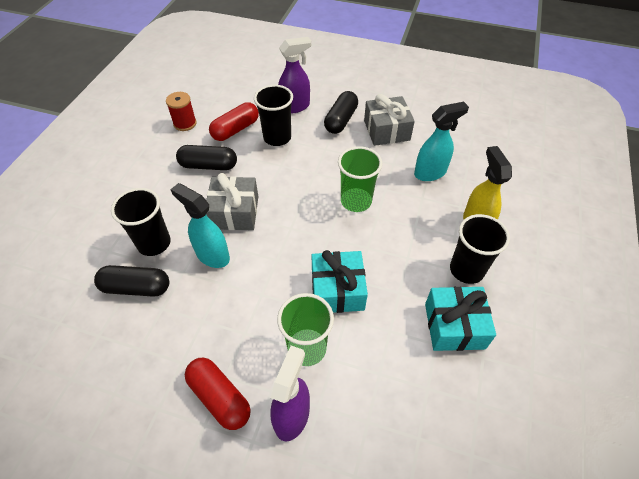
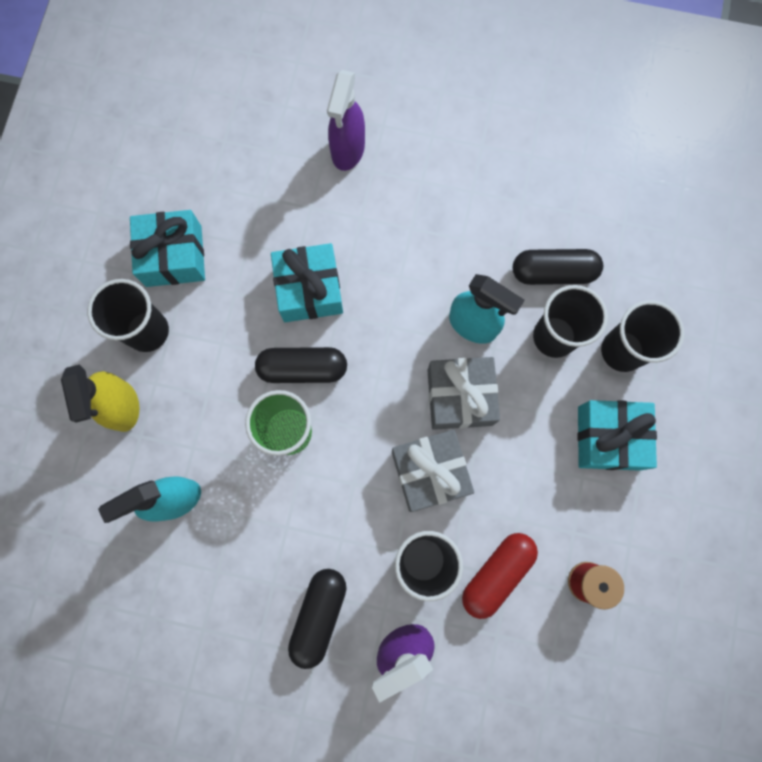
camera: 175 degrees right, 25 degrees up
black capsule [176,145,237,170] -> black capsule moved to [255,347,347,383]
red capsule [185,358,251,430] -> none
green cup [277,293,334,366] -> none
grey gift [364,94,415,146] -> grey gift moved to [392,430,474,512]
none -> turquoise gift [577,400,657,471]
none -> black cup [601,300,684,372]

